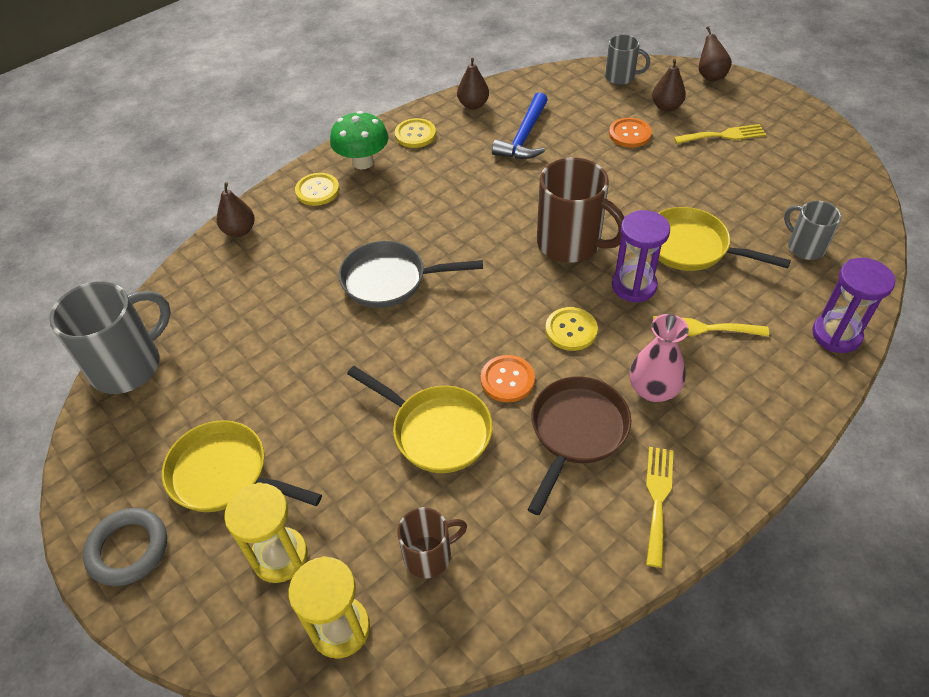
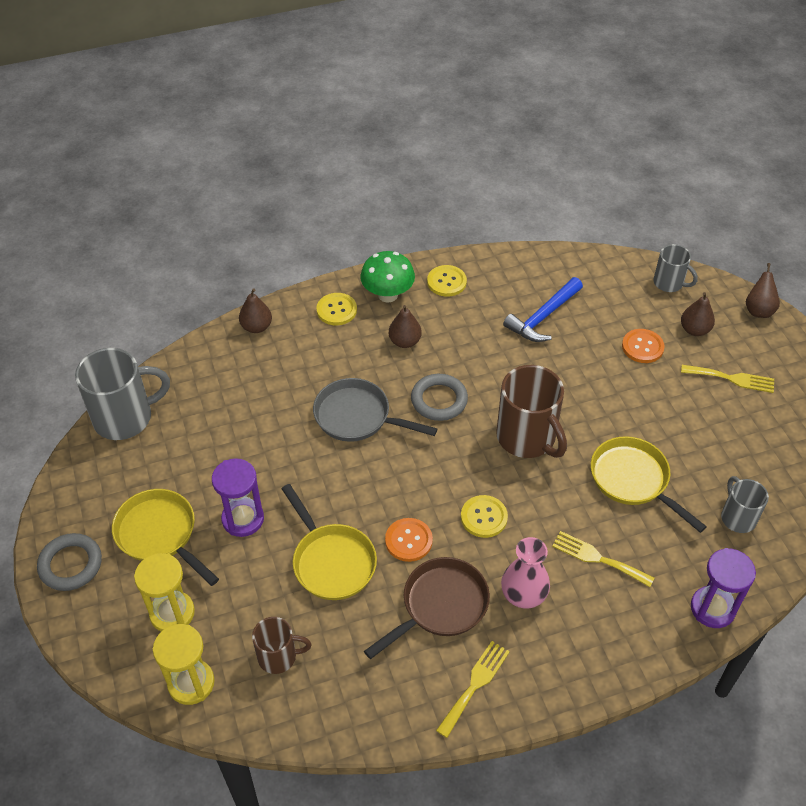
camera: 20 degrees right, 0 degrees up
brown pear [457,58,489,109] -> brown pear moved to [389,305,422,348]
purple hourglass [612,210,670,303] -> purple hourglass moved to [212,458,264,537]
none -> grey ring [411,374,468,421]

